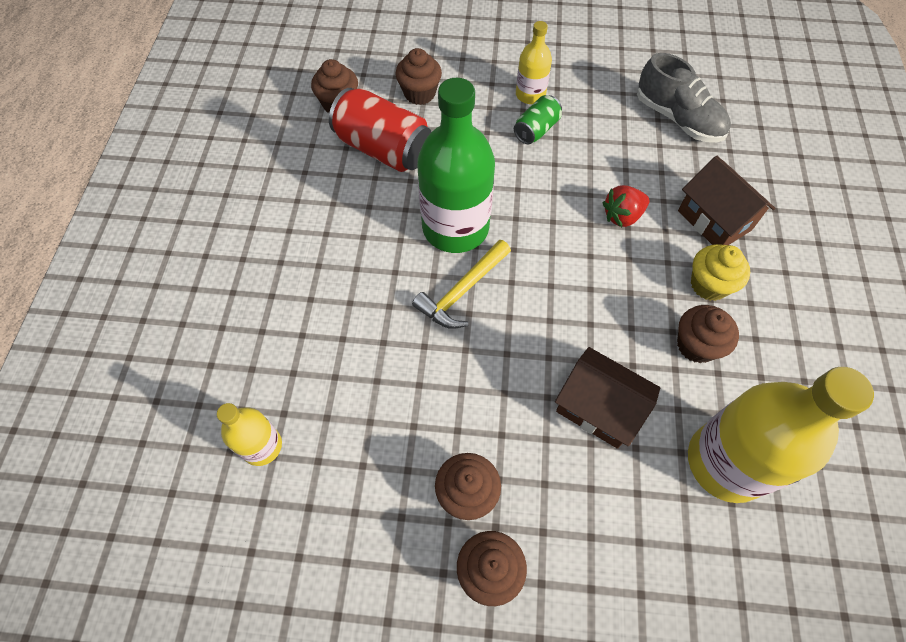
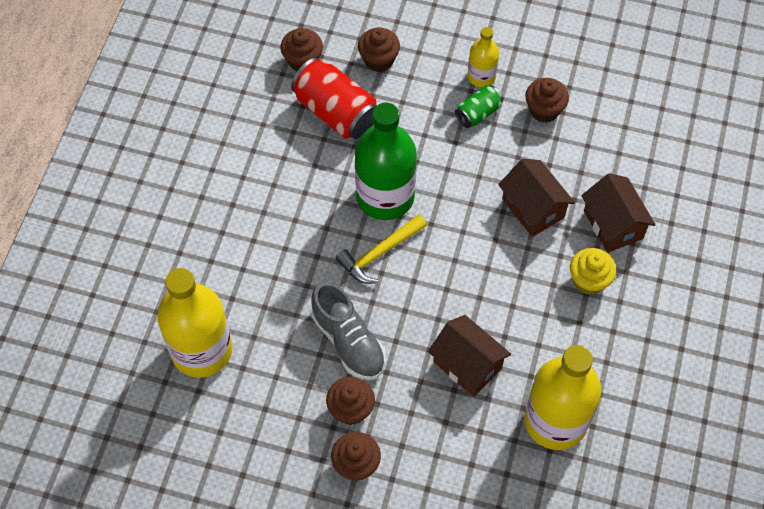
camera: 10 degrees right, 0 degrees up
yellow bottle [217,403,282,466] -> yellow bottle [157,268,232,378], size x1.95
red strawberry [602,185,649,227] -> brown house [498,159,575,237]
grey shoe [637,53,731,142] -> grey shoe moved to [311,282,386,380]
brown cupcake [677,305,739,363] -> brown cupcake moved to [525,78,569,123]

